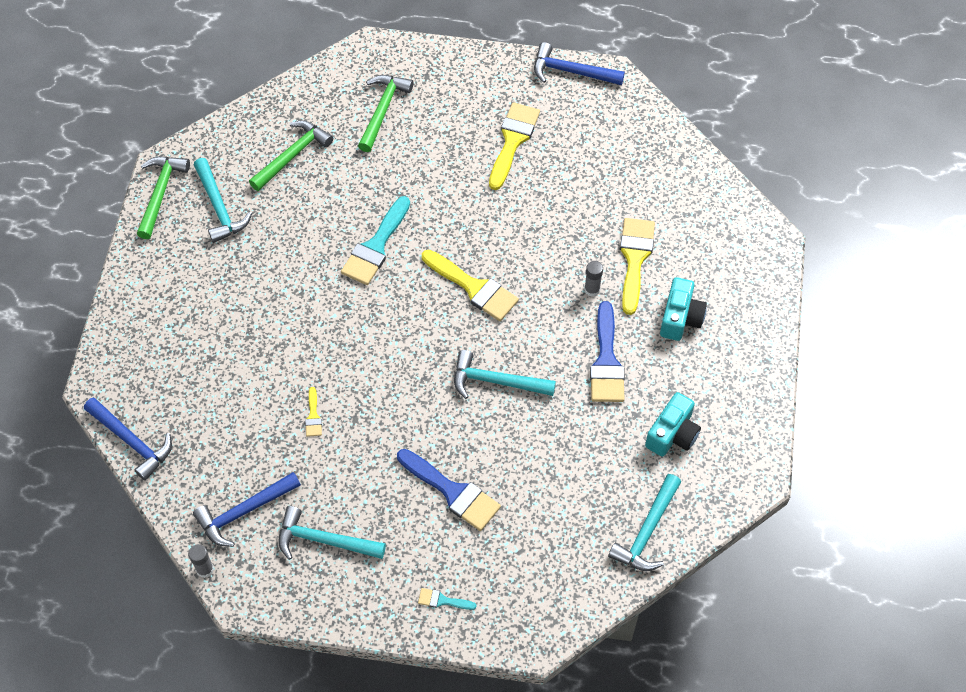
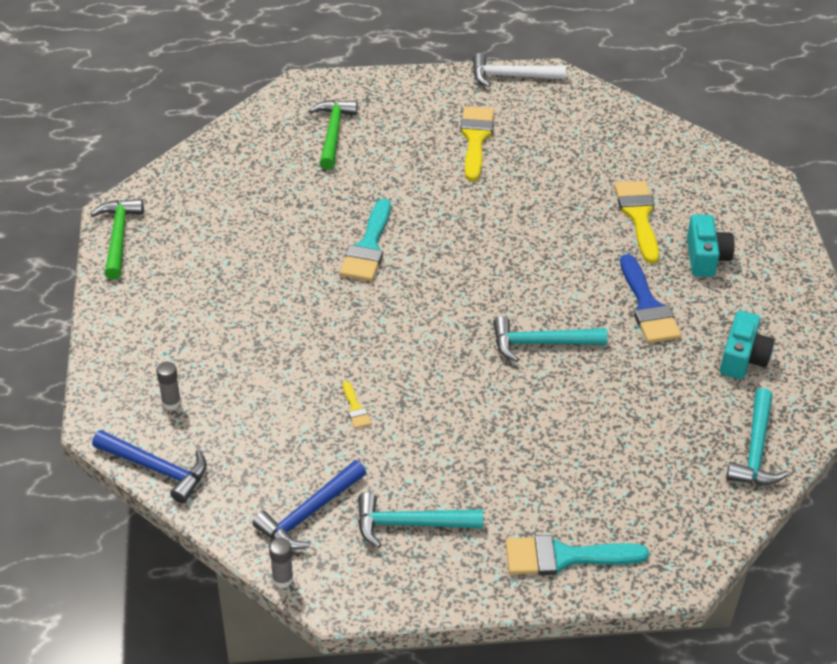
camera: 15 degrees left, 15 degrees down
turquoise hammer [194,158,252,243] -> none
green hammer [249,120,333,191] -> none
blue brush [397,449,501,531] -> none
turquoise brush [418,588,476,610] -> turquoise brush [506,535,649,575], size x2.12
yellow brush [422,250,519,321] -> none
blue hammer [534,42,625,85] -> white hammer [473,53,566,87]
grey glue stick [584,261,603,297] -> grey glue stick moved to [156,362,181,410]

